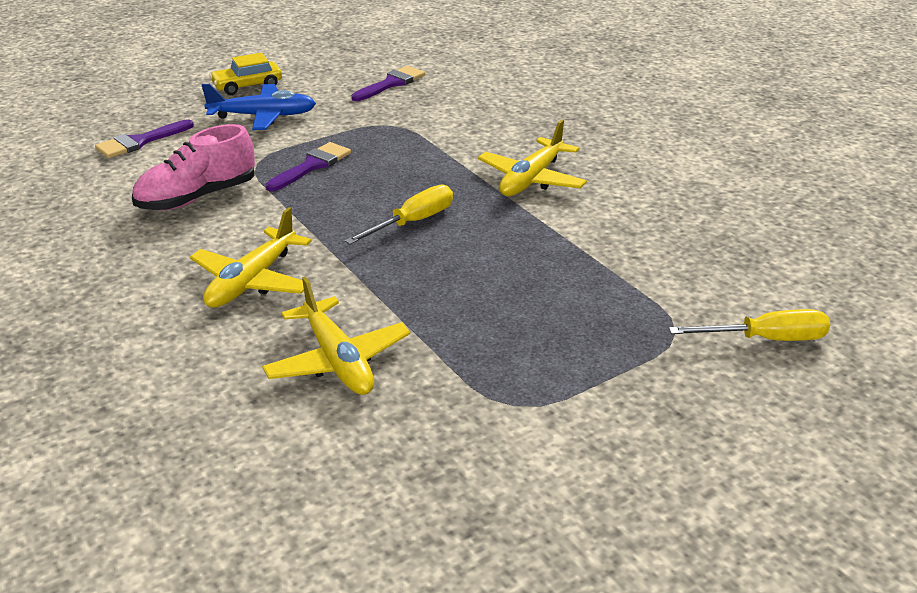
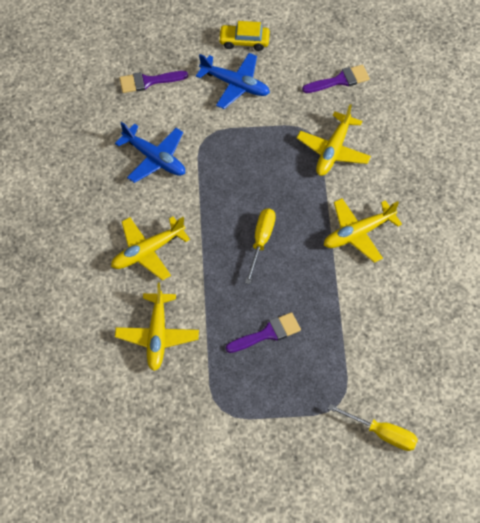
camera: 30 degrees right, 25 degrees up
pink shoe [132,124,255,211] -> blue plane [115,122,185,183]
purple brush [266,142,351,191] -> purple brush moved to [226,312,301,353]
yellow screwdriver [344,185,453,244] -> yellow screwdriver turned 60 degrees counterclockwise [245,208,276,284]
none -> yellow plane [297,104,371,176]

